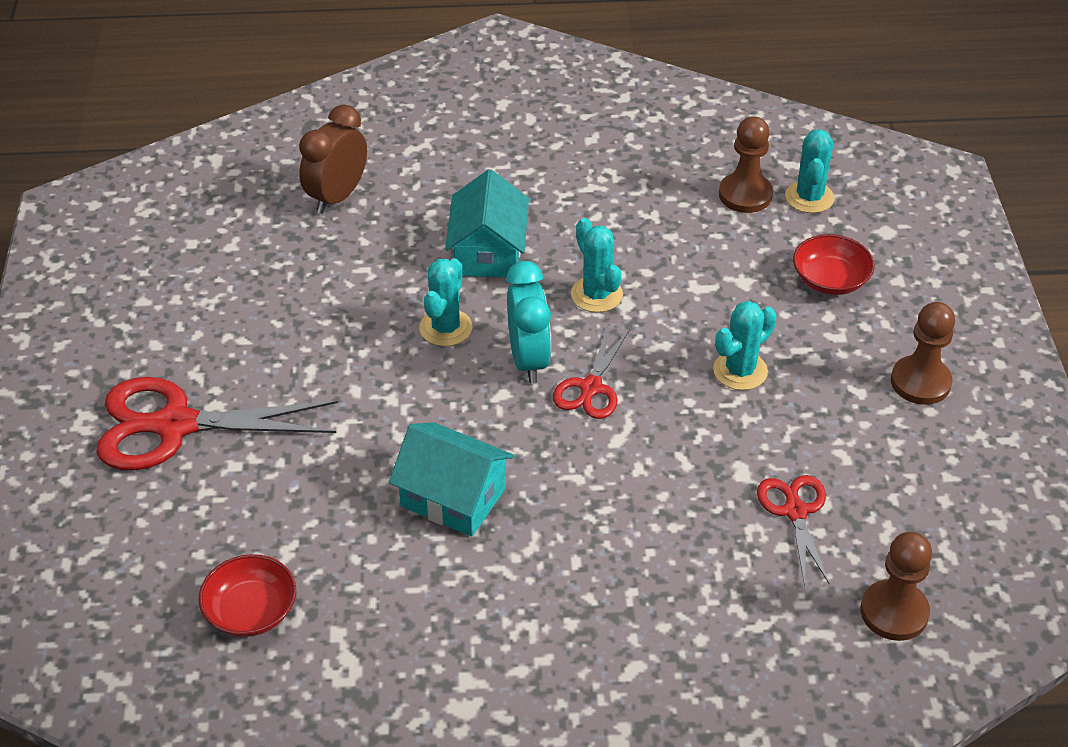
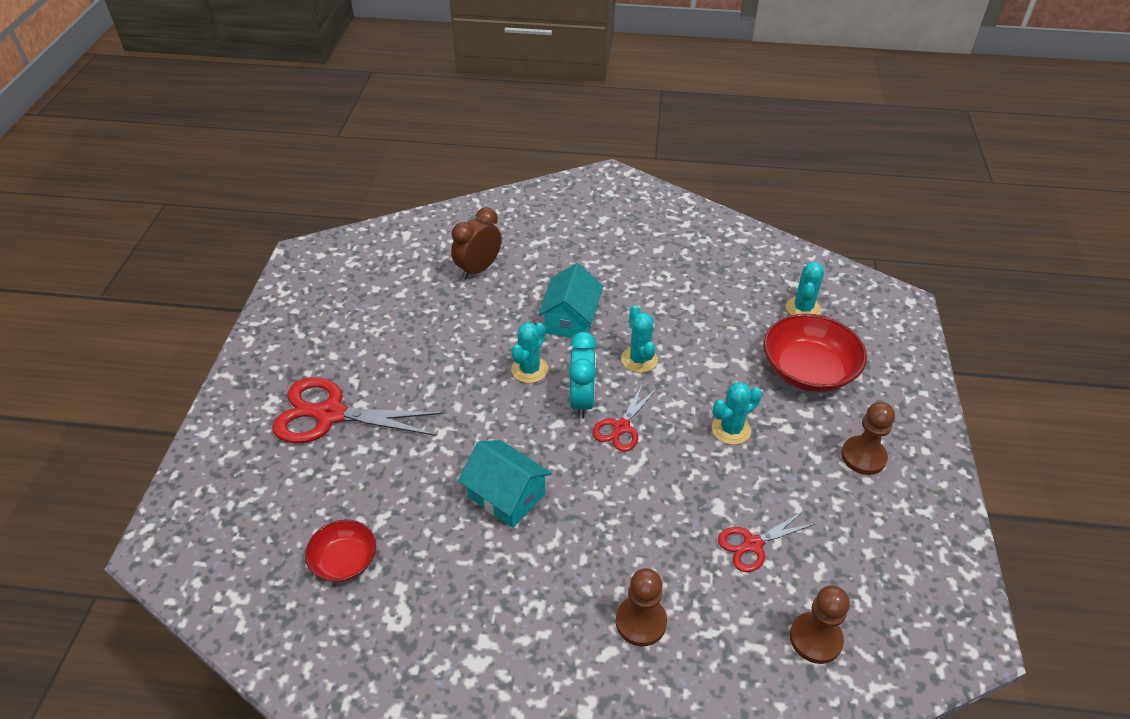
camera: 10 degrees right, 0 degrees up
brown pawn [719,116,773,213] -> brown pawn moved to [616,568,667,646]
red scissors [757,475,830,586] -> red scissors turned 120 degrees counterclockwise [718,511,815,572]
red bowl [793,234,875,295] -> red bowl [764,314,867,392], size x1.72

